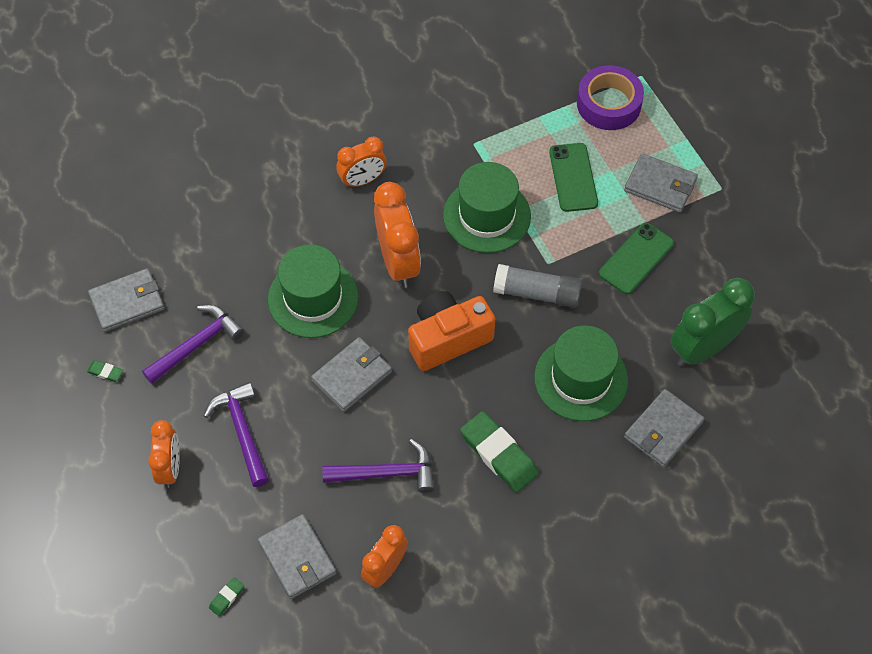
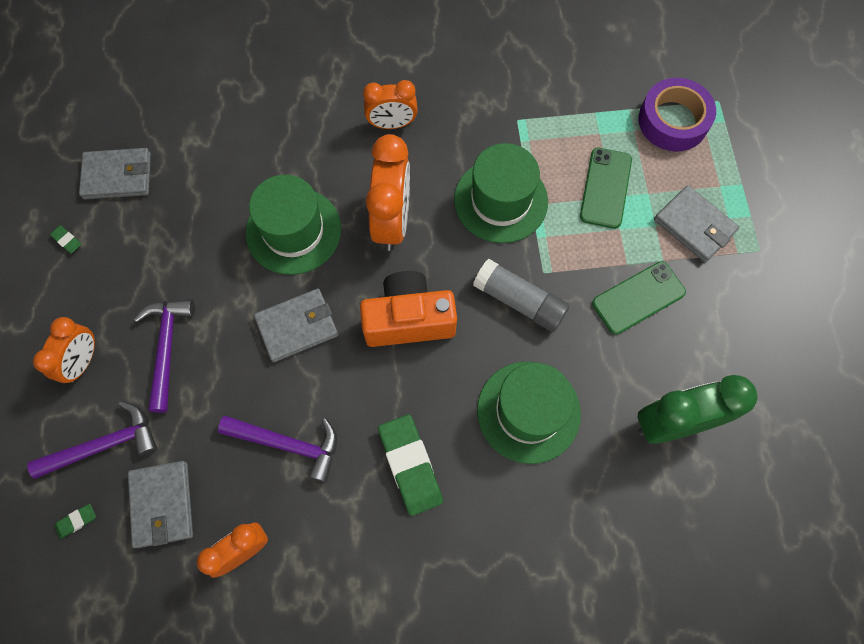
camera: 20 degrees right, 10 degrees up
purple hammer [142,305,244,384] -> purple hammer moved to [27,401,157,479]
grey wallet [624,389,705,467] -> none

